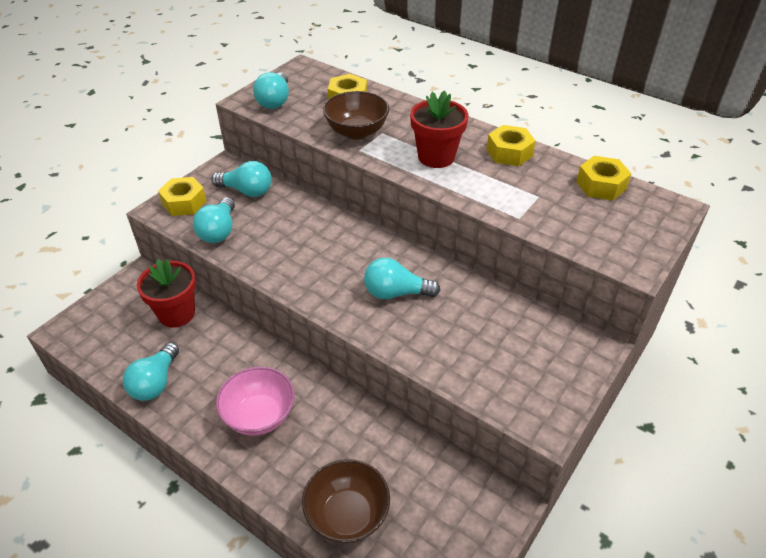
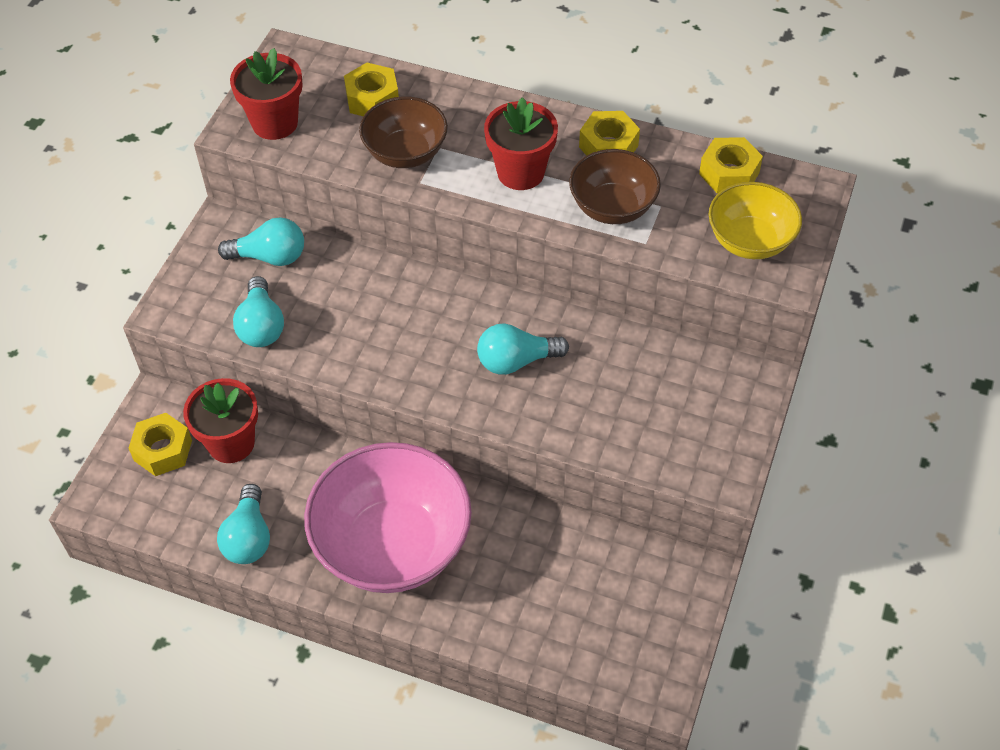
camera: 15 degrees left, 10 degrees up
yellow nut [158,177,206,216] -> yellow nut moved to [128,413,192,476]
pink bowl [216,367,295,436] -> pink bowl [304,442,472,593], size x1.76
turquoise light bulb [253,72,289,109] -> red flower pot [230,48,303,140]
brown bowl [302,459,390,544] -> brown bowl moved to [569,149,661,224]
none -> yellow bowl [709,182,802,259]

